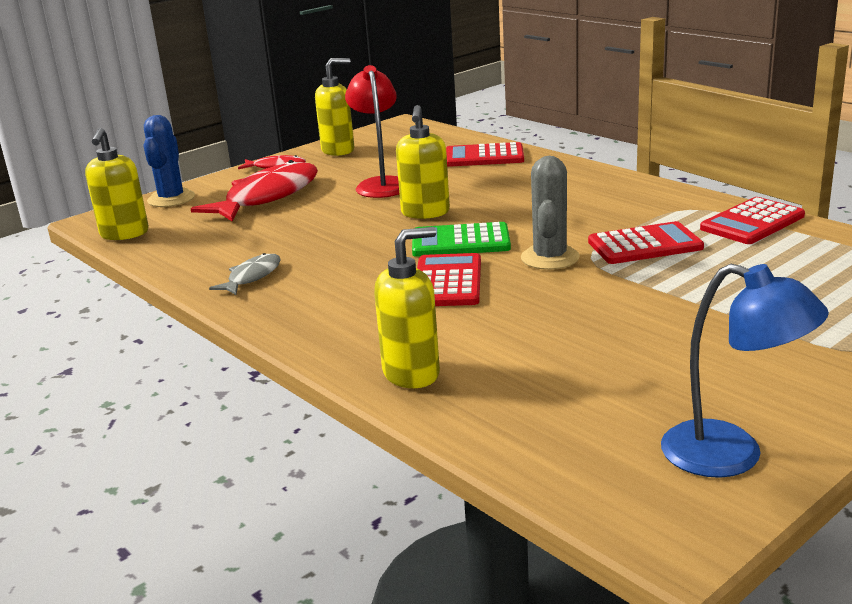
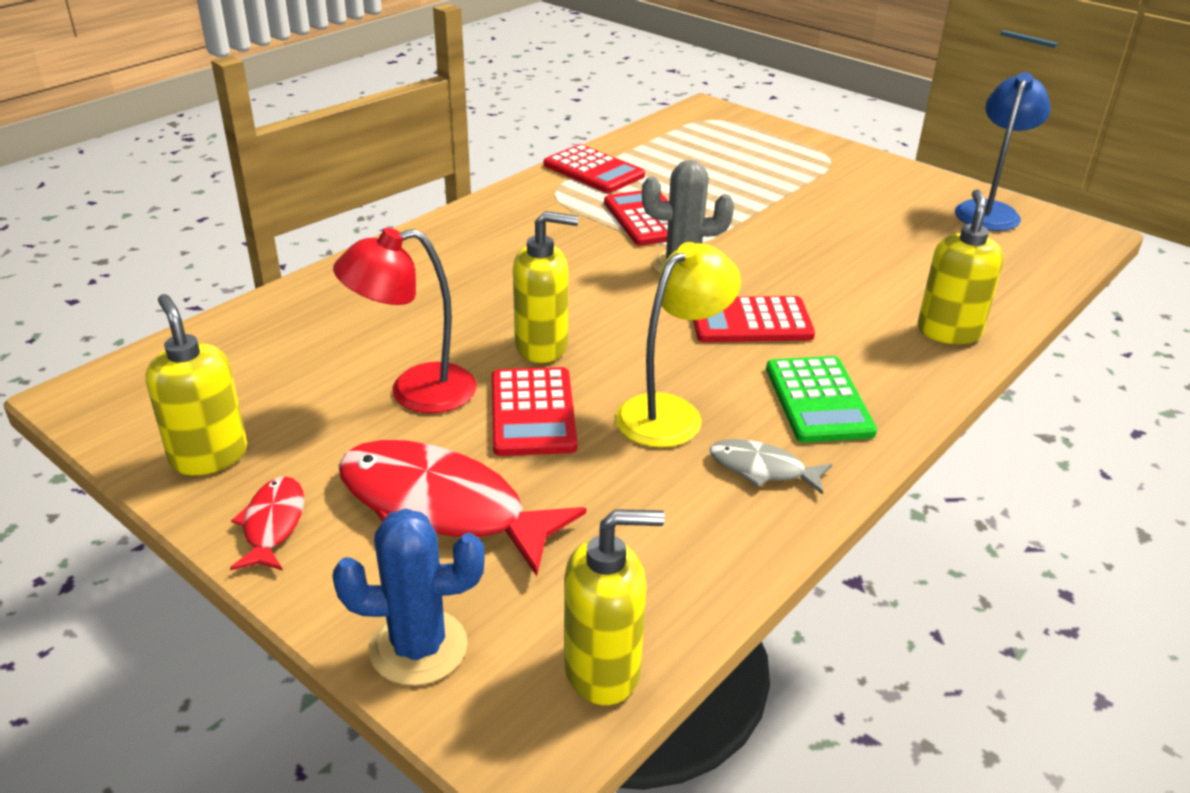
camera: 100 degrees left, 10 degrees up
yellow soap dispenser [374,227,440,388] -> yellow soap dispenser turned 45 degrees clockwise [918,189,1004,344]
green calculator [412,222,511,257] -> green calculator moved to [766,356,877,443]
red calculator [446,142,524,167] -> red calculator moved to [492,367,577,456]
none -> yellow lamp [615,242,741,448]

